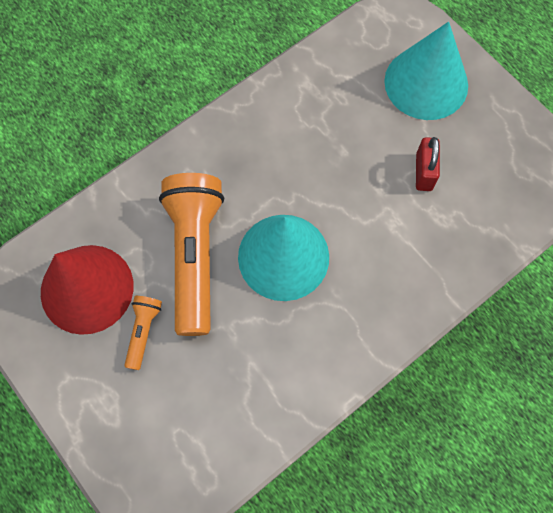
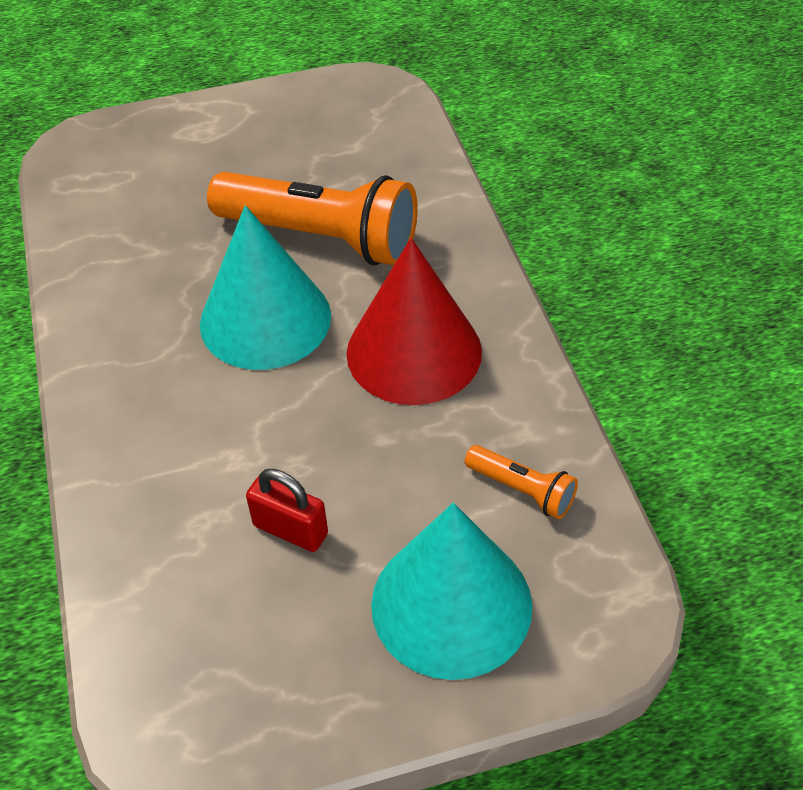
camera: 115 degrees right, 20 degrees down
red cone [41,245,134,335] -> red cone moved to [347,238,482,405]
orange flashlight [124,296,162,370] -> orange flashlight moved to [465,445,578,519]

